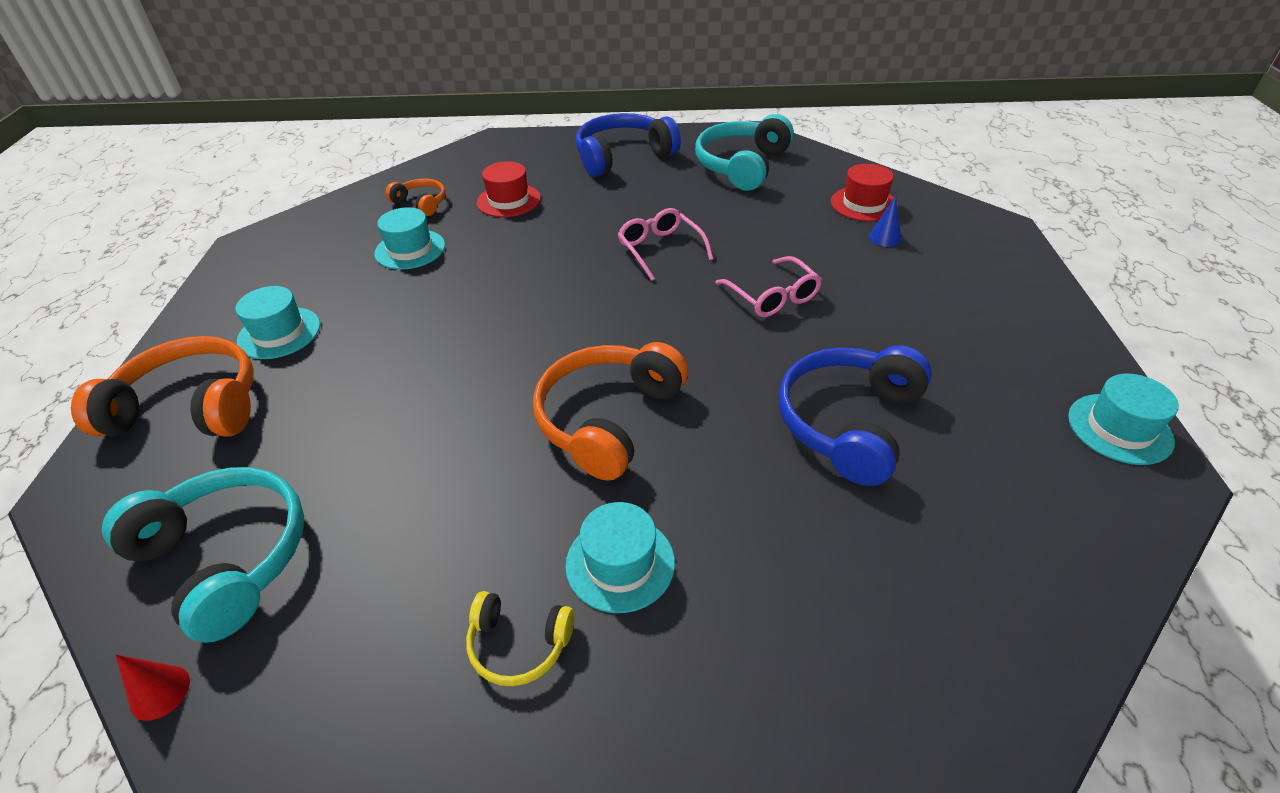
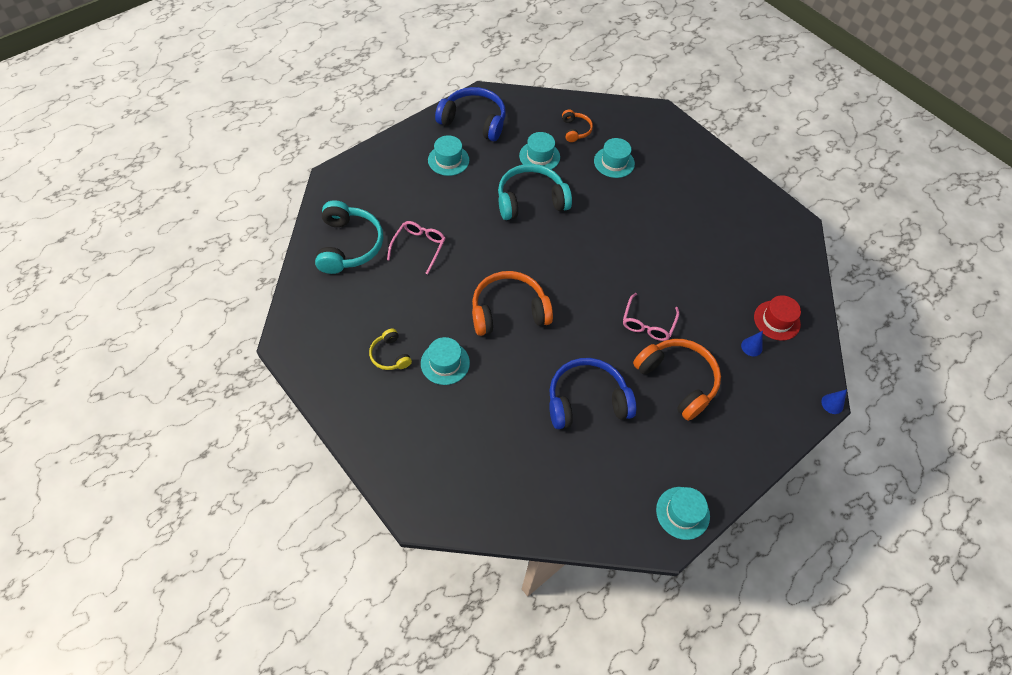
camera: 45 degrees right, 15 degrees up
orange headphones [71,336,253,436] -> orange headphones moved to [633,339,721,421]
red cone [115,655,190,721] -> none
red hat [476,161,541,217] -> turquoise hat [594,138,635,178]
blue headphones [576,113,681,177] -> blue headphones moved to [435,87,506,141]
pink glasses [617,208,713,281] -> pink glasses moved to [387,221,446,275]
turquoise headphones [695,114,794,191] -> turquoise headphones moved to [498,164,572,220]
none -> blue cone [821,389,847,414]

